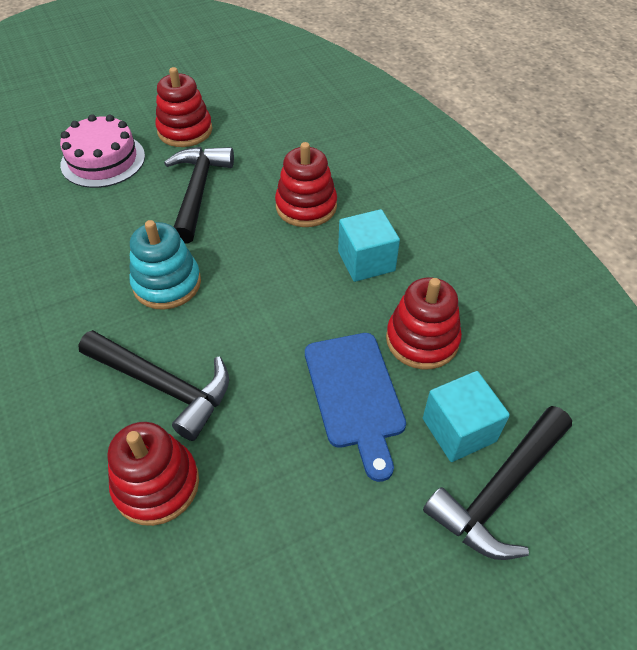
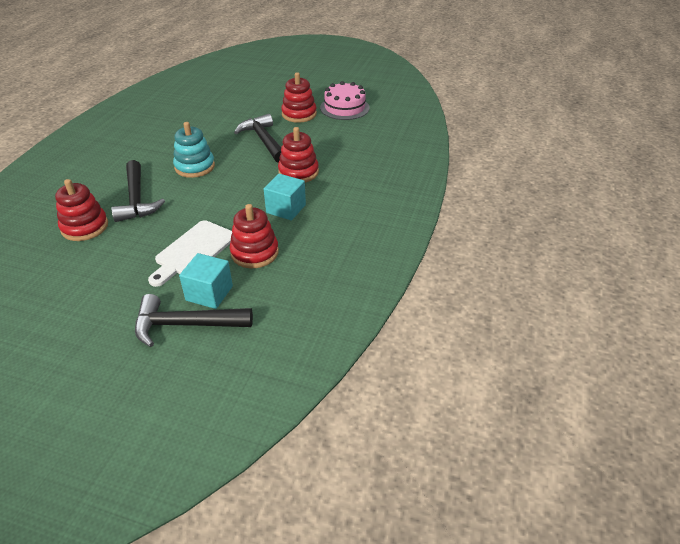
camera: 45 degrees right, 10 degrees down
pink cake [60,114,145,188] -> pink cake moved to [320,81,370,120]
black hammer [164,147,234,244] -> black hammer turned 75 degrees counterclockwise [234,114,281,163]
blue cutting board [305,333,406,482] -> white cutting board [148,220,232,287]

